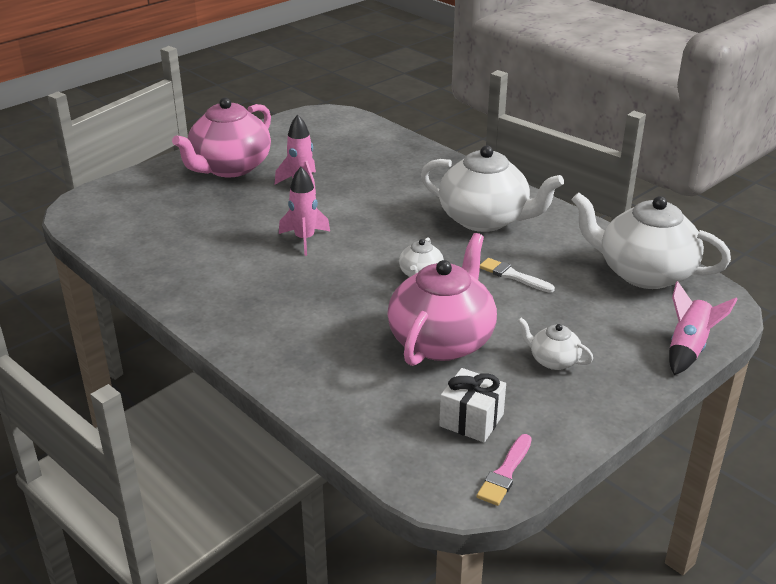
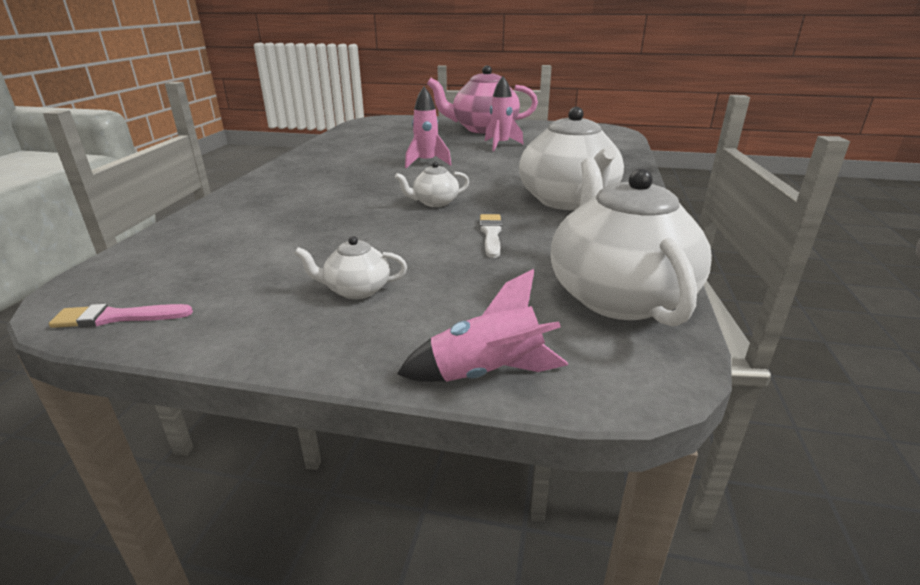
camera: 55 degrees right, 5 degrees down
pink teapot [387,233,497,366] -> none
white gift [439,368,506,442] -> none
white teapot [518,317,593,370] -> white teapot turned 90 degrees counterclockwise [295,236,407,299]

